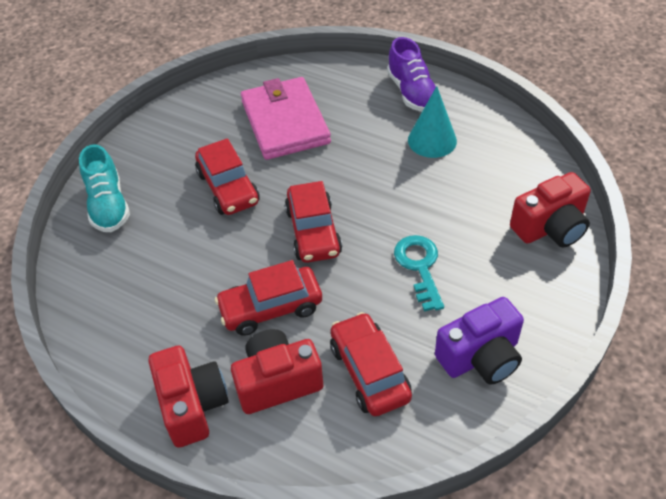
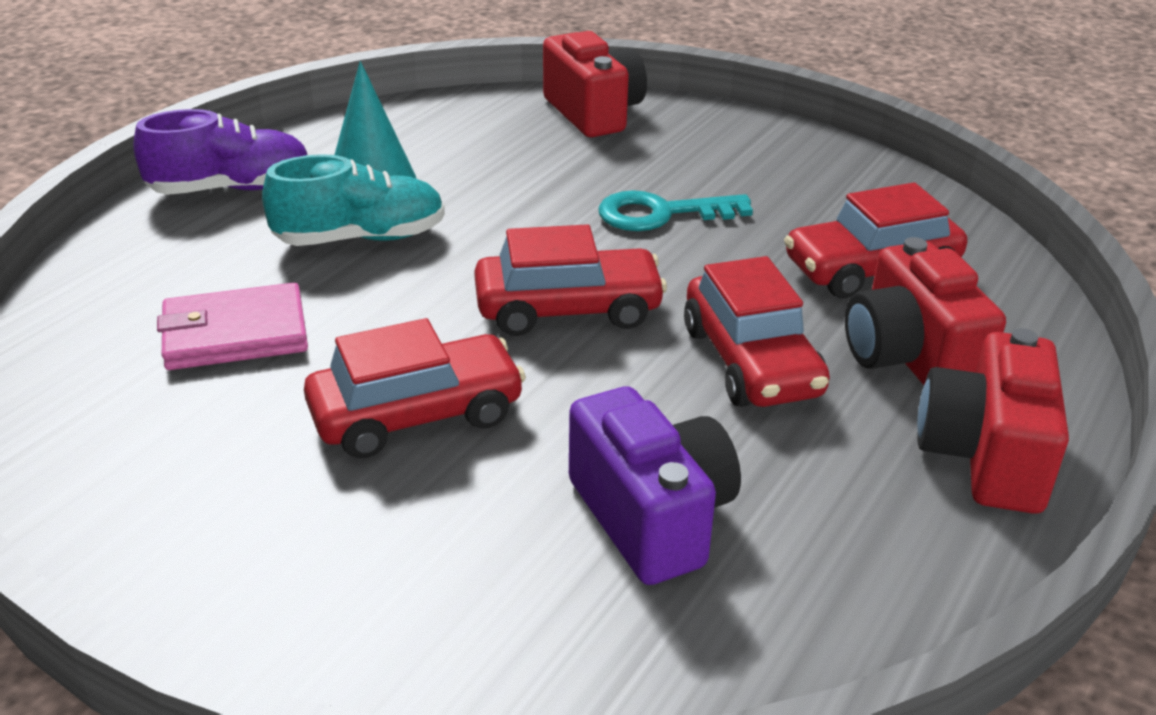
camera: 90 degrees left, 15 degrees down
turquoise shoe [79,144,130,232] -> turquoise shoe moved to [262,154,445,246]
red camera [148,346,229,448] -> red camera turned 60 degrees counterclockwise [917,328,1069,514]
pink wallet [241,77,331,160] -> pink wallet [157,283,308,370], size x0.64
purple camera [435,297,524,385] -> purple camera moved to [569,386,741,585]

